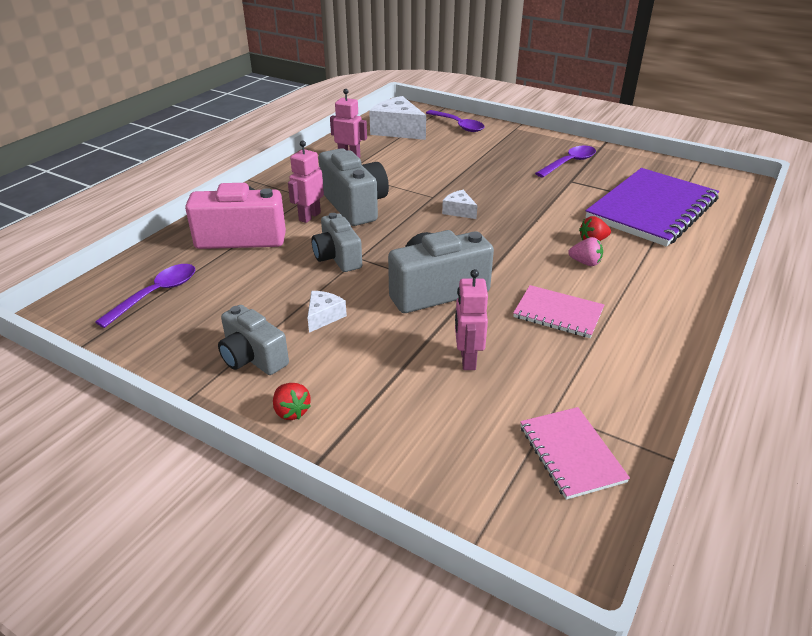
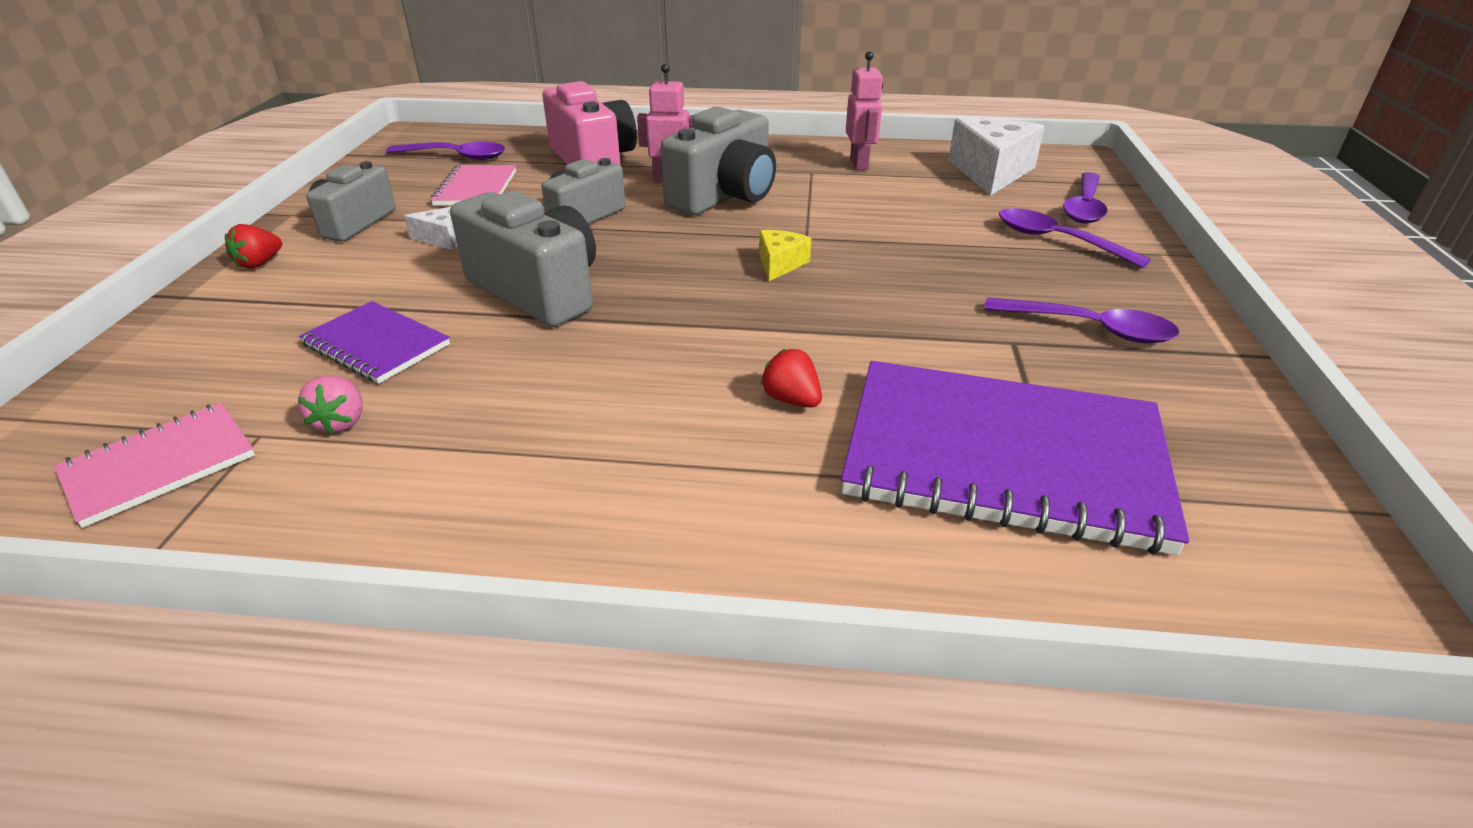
camera: 65 degrees right, 0 degrees up
white cheese [442,190,477,219] -> yellow cheese [759,230,811,281]
pink robot [455,269,488,370] -> purple notebook [299,301,450,384]
pink notebook [513,285,604,338] -> pink notebook moved to [431,165,516,205]
pink strawberry [568,237,603,266] -> pink strawberry moved to [298,375,363,434]
none -> purple spoon [999,208,1151,268]

